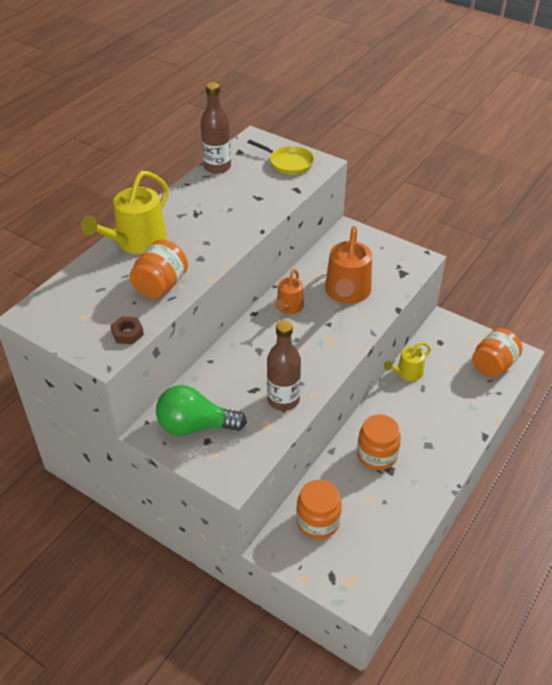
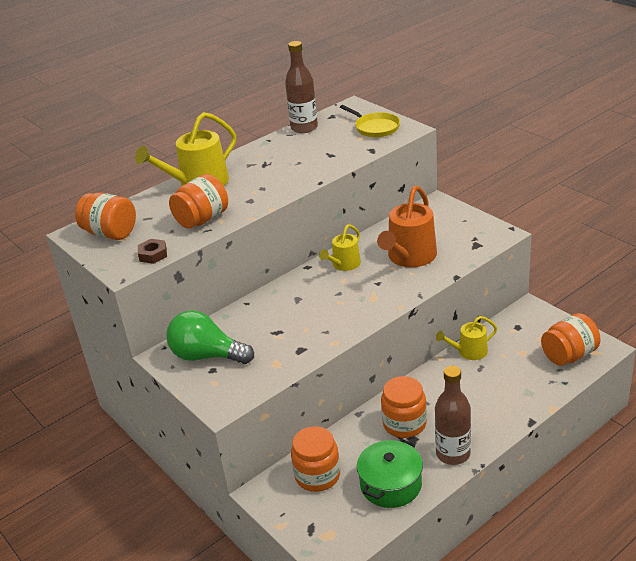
camera: 20 degrees right, 10 degrees down
brown bottle [267,320,301,411] -> brown bottle moved to [435,366,471,465]
orange watering can [274,269,304,314] -> yellow watering can [319,224,361,271]
none -> orange jar [75,192,136,240]
none -> green pot [357,439,423,508]

